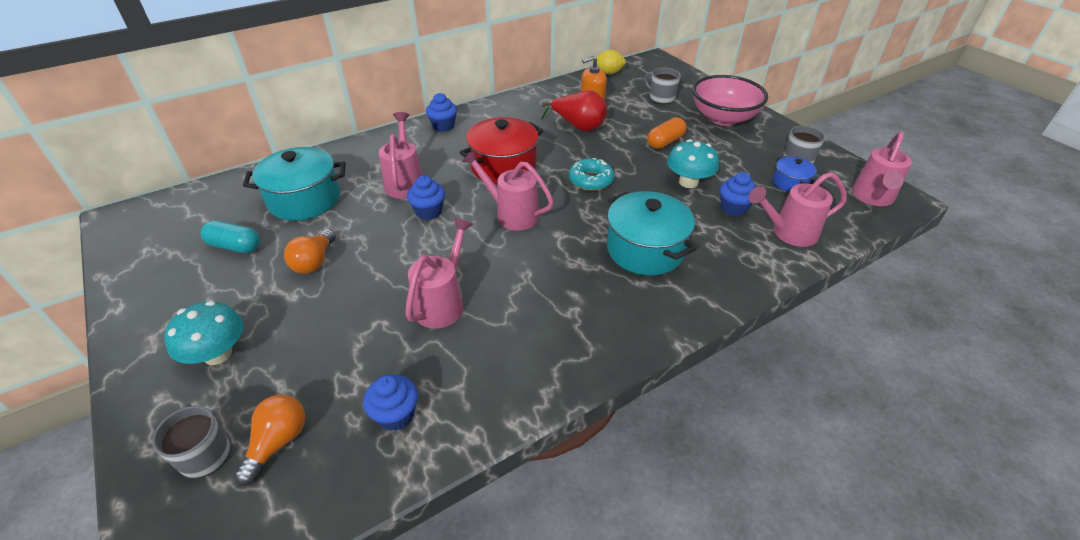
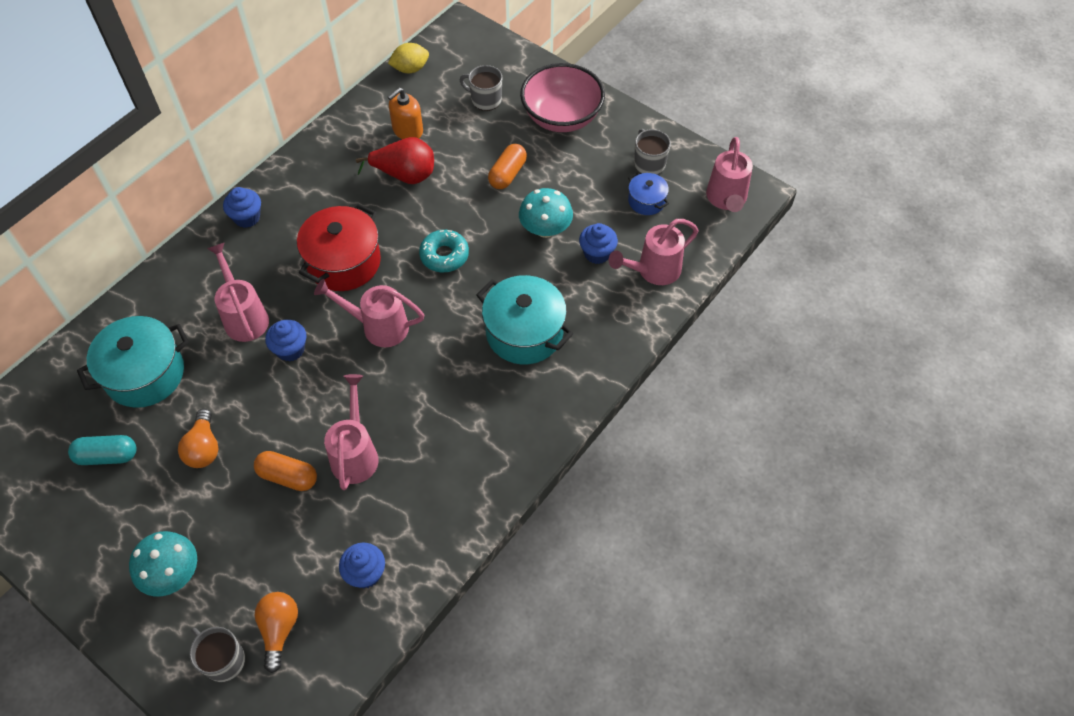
camera: 20 degrees left, 15 degrees up
none -> orange capsule [254,451,317,491]

